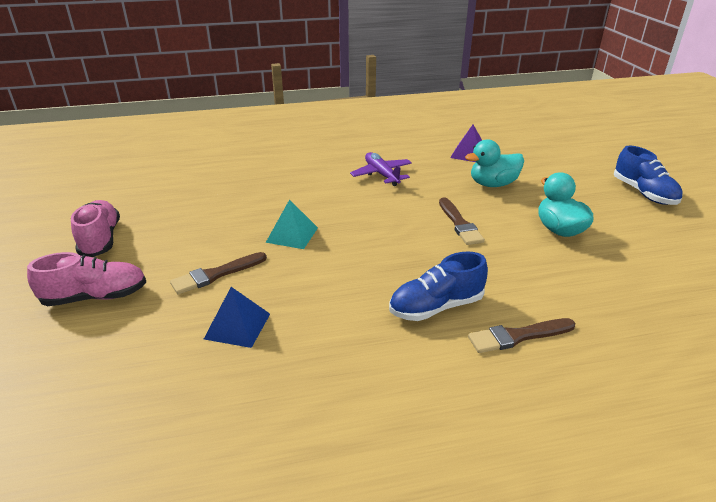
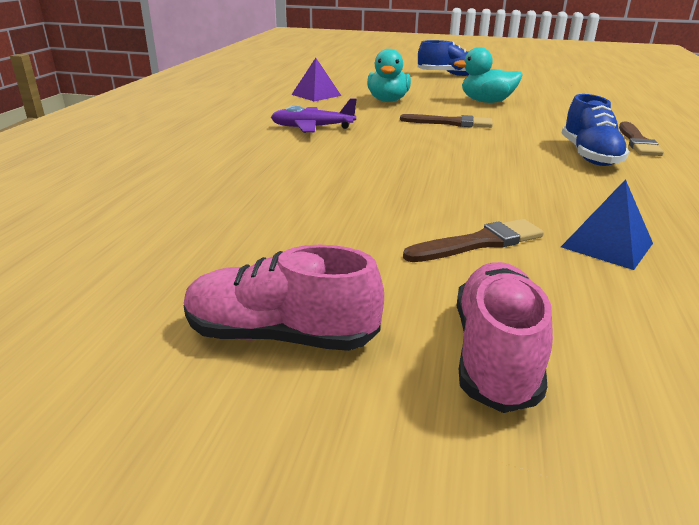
camera: 65 degrees left, 5 degrees down
brown brush [170,252,267,294] -> brown brush turned 105 degrees counterclockwise [403,219,544,262]
turquoise pyramid [266,199,318,249] -> none

